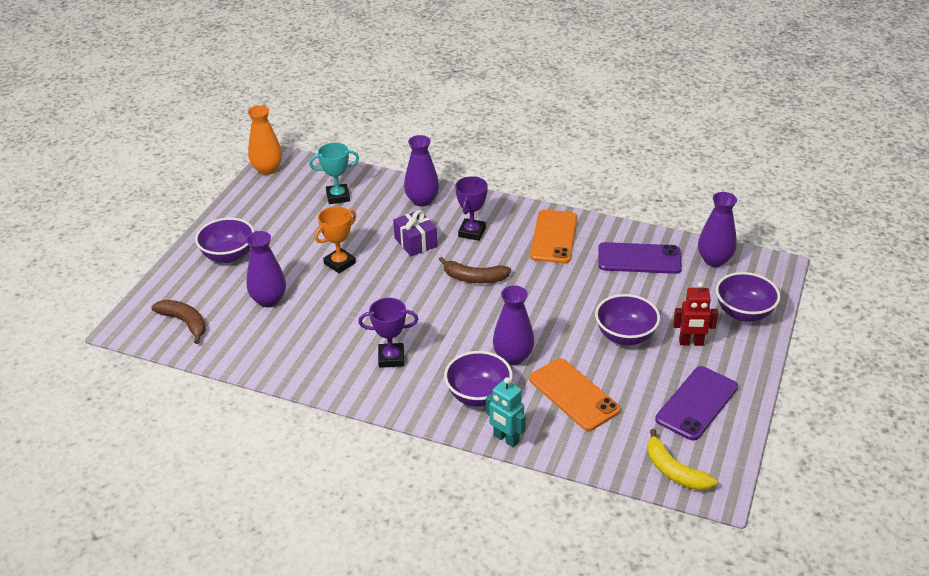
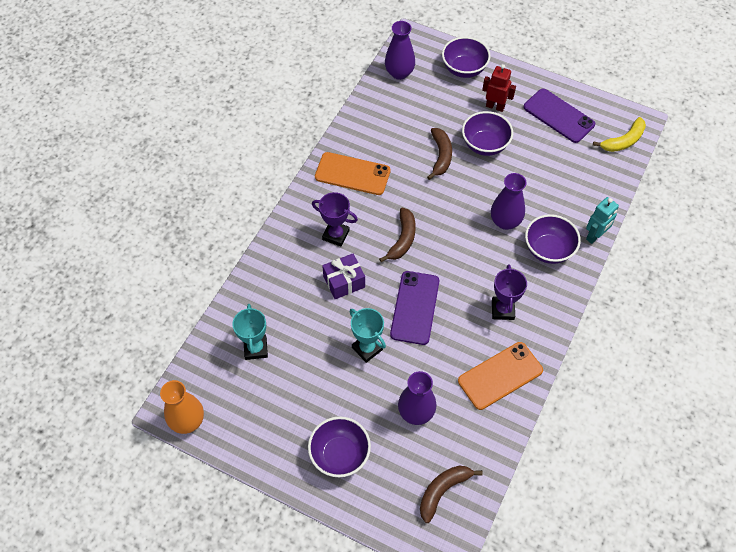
camera: 85 degrees left, 20 degrees up
orange trophy [315,206,356,273] -> turquoise trophy [349,308,386,363]
purple vase [404,135,439,207] -> none
orange phone [529,358,621,431] -> orange phone moved to [458,342,543,410]
purple phone [598,242,682,274] -> purple phone moved to [390,271,439,345]
red robot [673,282,718,346] -> red robot turned 75 degrees counterclockwise [482,64,516,112]
none -> brown banana [427,128,452,180]

